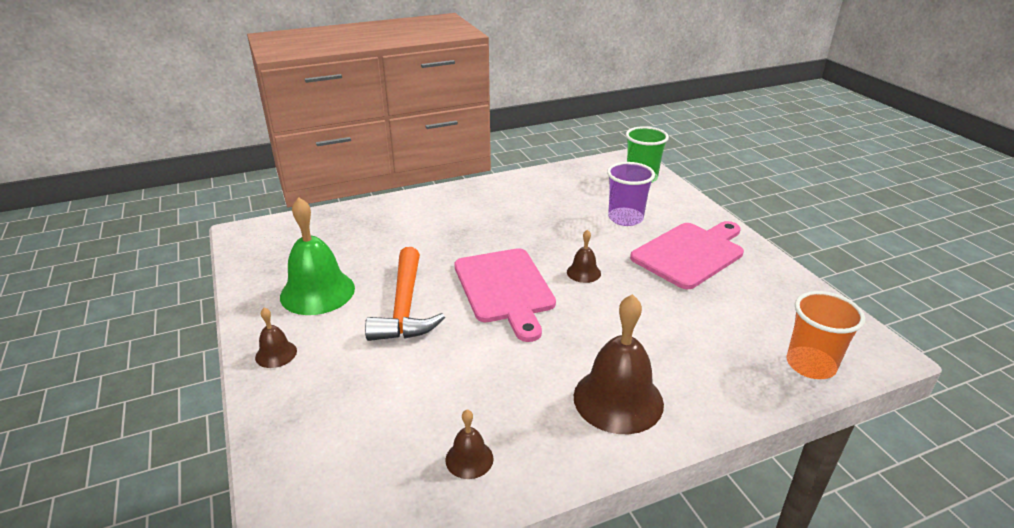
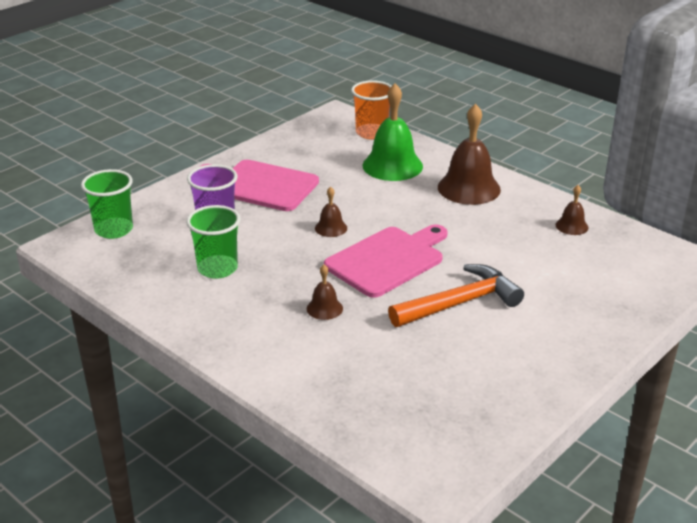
camera: 115 degrees left, 0 degrees up
brown bell [255,307,297,368] -> brown bell moved to [307,264,343,320]
green bell [280,197,355,315] -> green bell moved to [362,84,423,181]
none -> green cup [186,205,240,279]

